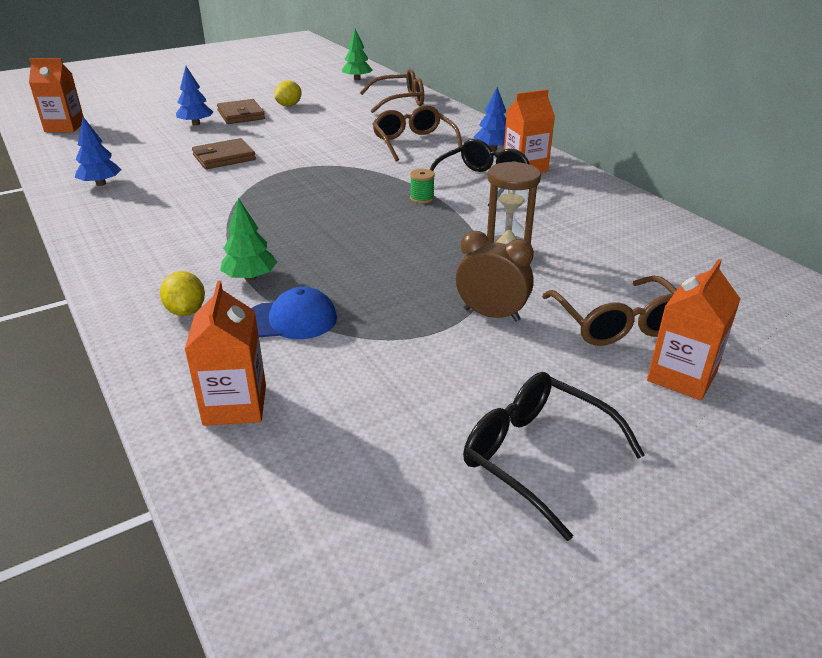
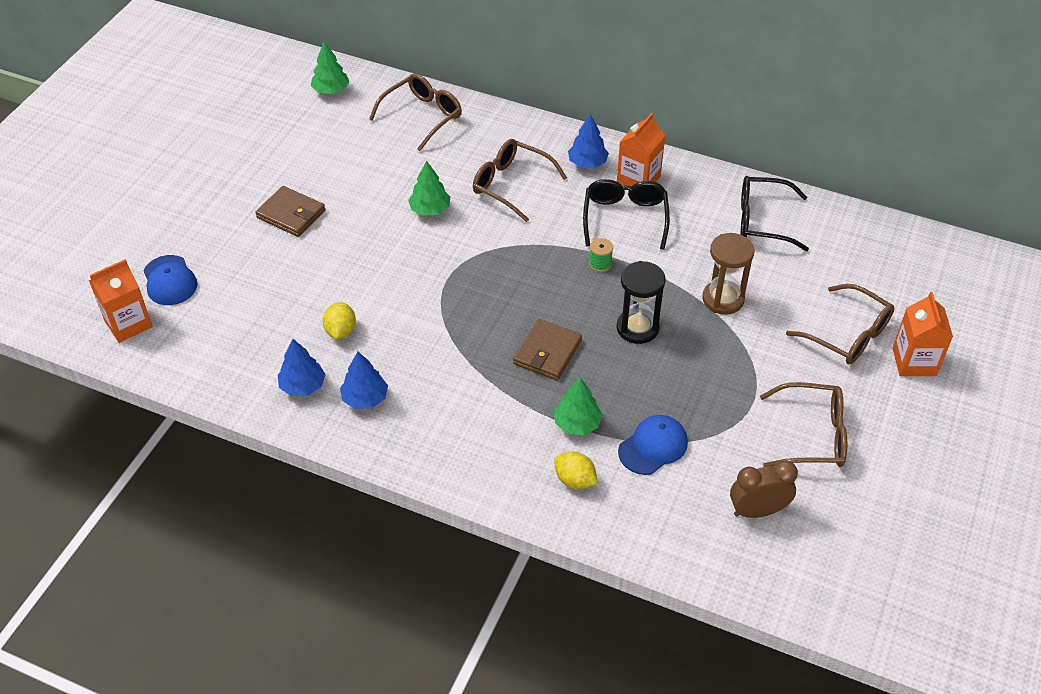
camera: 35 degrees left, 15 degrees up
blue tree [176,66,213,125] -> blue tree moved to [340,352,388,409]
orange carton [184,281,266,426] -> none
brown wallet [192,138,256,169] -> brown wallet moved to [513,319,582,381]
yellow lemon [274,81,302,106] -> yellow lemon moved to [323,302,356,339]
brown clock [456,231,534,322] -> brown clock moved to [730,460,798,518]
black glasses [463,372,645,541] -> black glasses moved to [741,176,809,251]
none -> blue cap [144,255,197,305]
none -> green tree [408,160,450,216]
none -> black hourglass [617,261,666,344]
none -> brown glasses [760,382,847,467]

